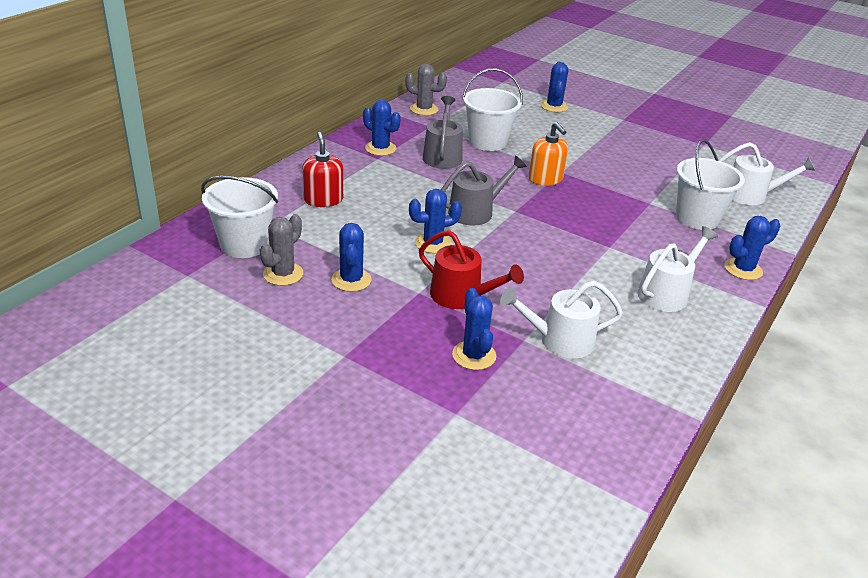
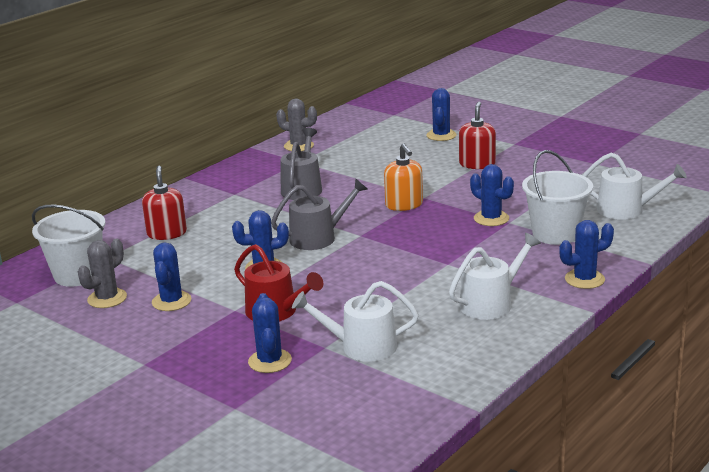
camera: 10 degrees right, 10 degrees down
blue cactus [363,100,401,156] -> blue cactus moved to [470,164,514,226]
white bucket [462,68,523,151] -> none
none -> red soap dispenser [459,102,496,169]

